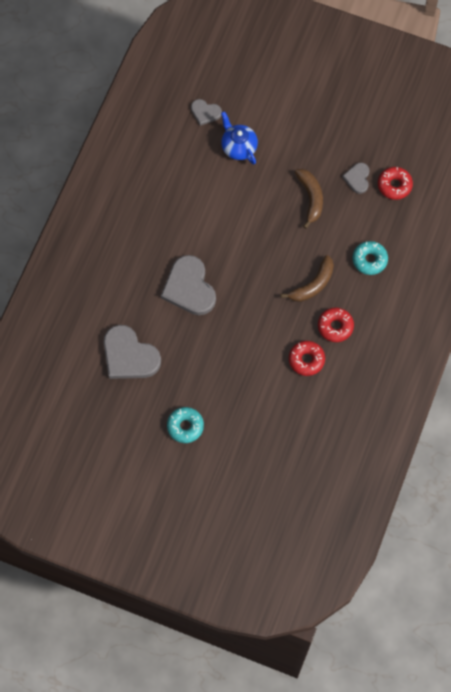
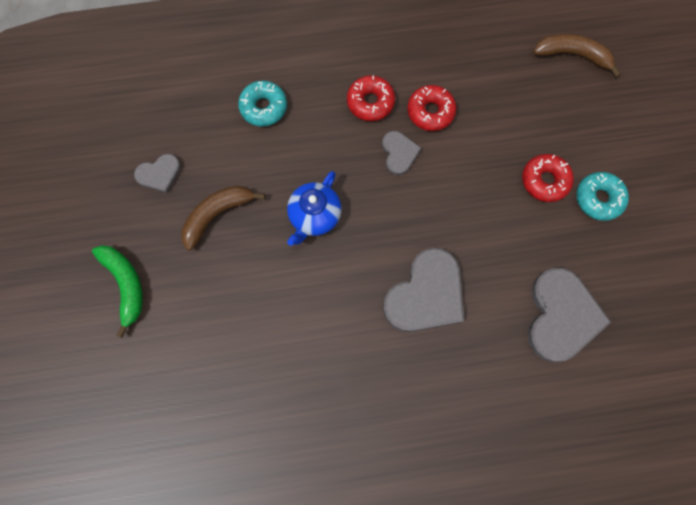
camera: 120 degrees left, 5 degrees up
grey heart [191,99,222,126] -> grey heart moved to [382,131,421,175]
blue teapot [221,111,258,164] -> blue teapot moved to [287,171,342,246]
brown banana [280,255,334,302] -> brown banana moved to [534,33,621,78]
red donut [378,167,413,200] -> red donut moved to [522,154,574,202]
none -> green banana [92,245,143,338]

